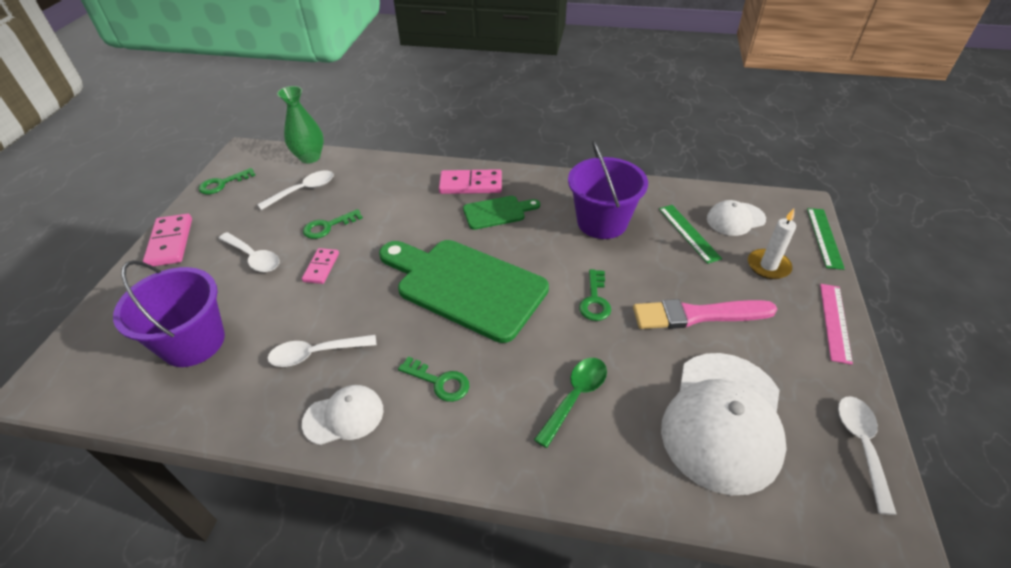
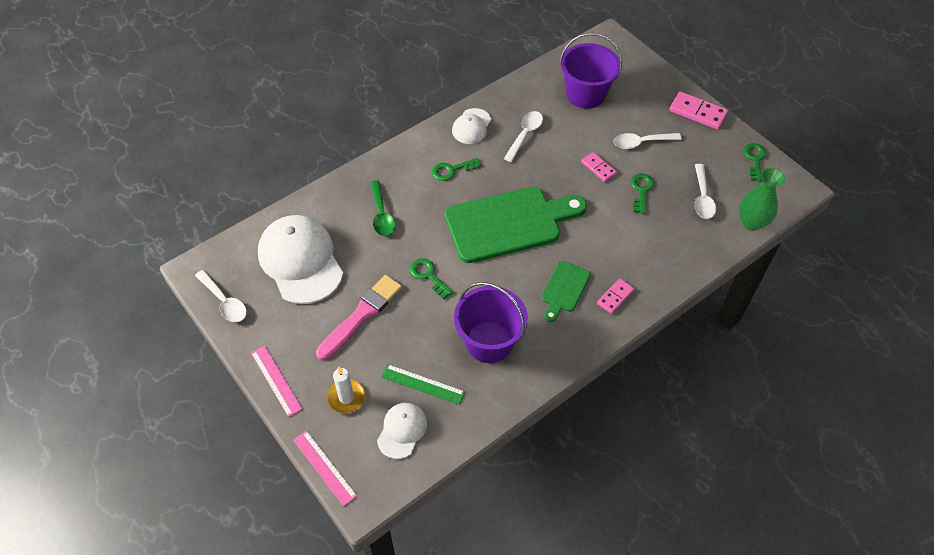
camera: 130 degrees right, 10 degrees up
pink domino [439,169,502,194] -> pink domino [597,278,634,314], size x0.63
green ruler [807,208,845,270] -> pink ruler [293,430,357,506]

